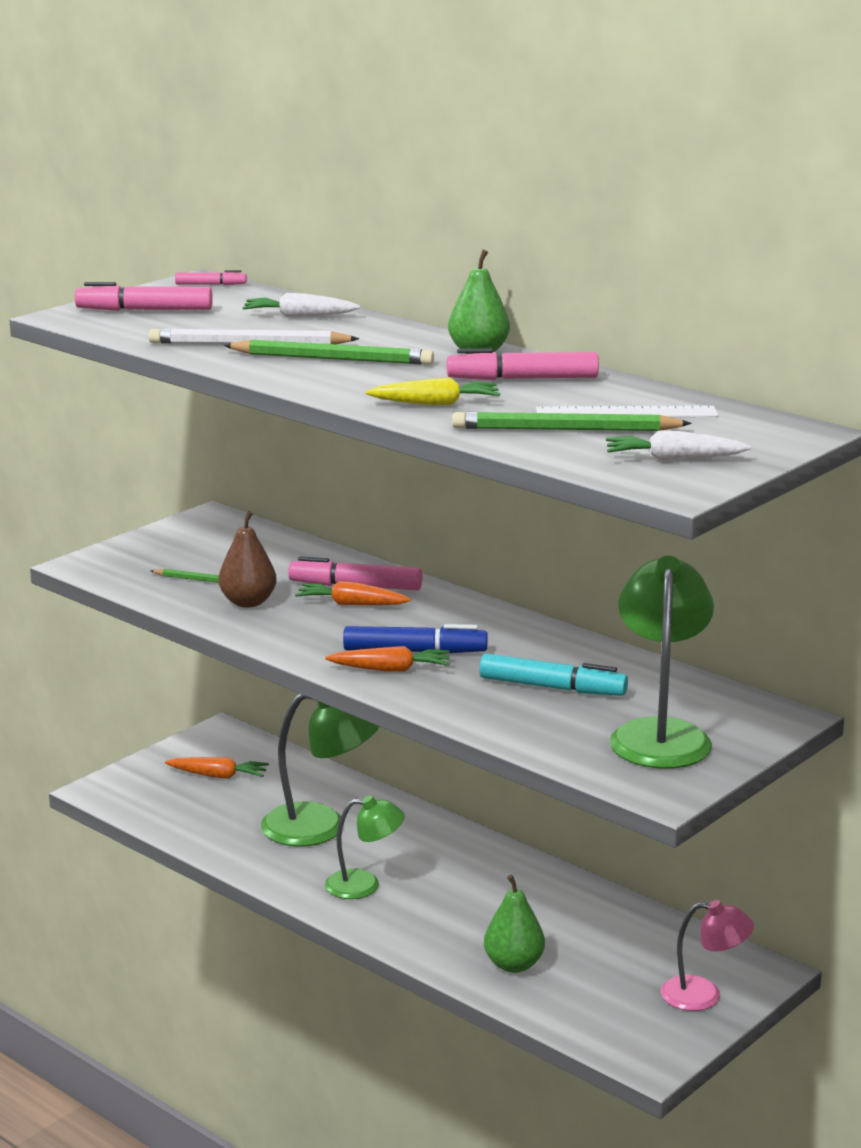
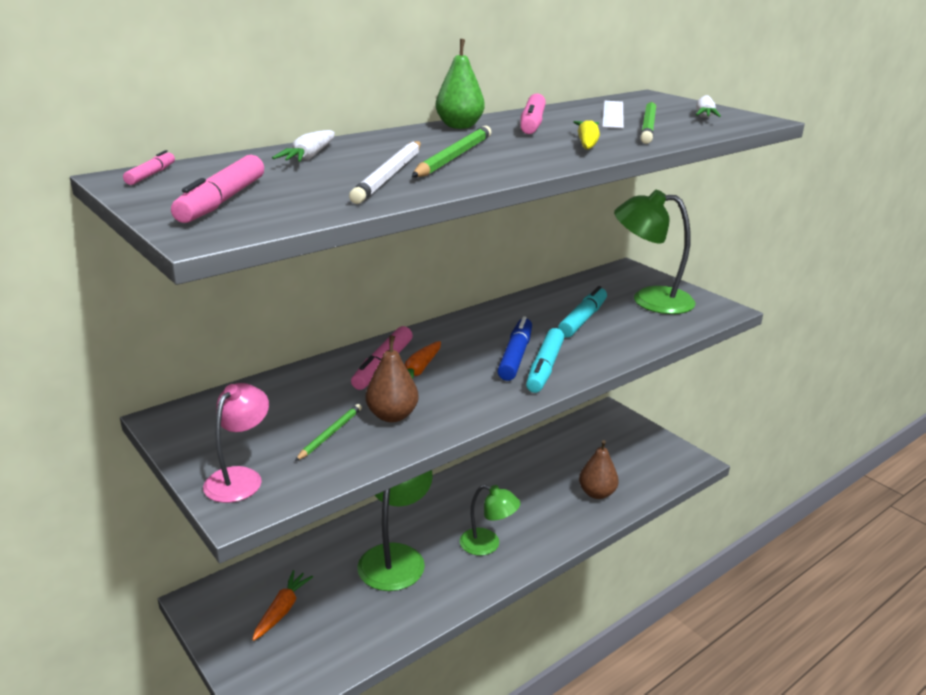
camera: 80 degrees left, 5 degrees up
green lamp [325,795,405,899] -> green lamp turned 105 degrees clockwise [460,485,521,556]
orange carrot [326,646,450,672] -> turquoise marker [526,328,564,393]
green pear [484,875,545,973] -> brown pear [579,440,619,499]
pink lamp [661,900,754,1011] -> pink lamp moved to [203,383,269,503]

